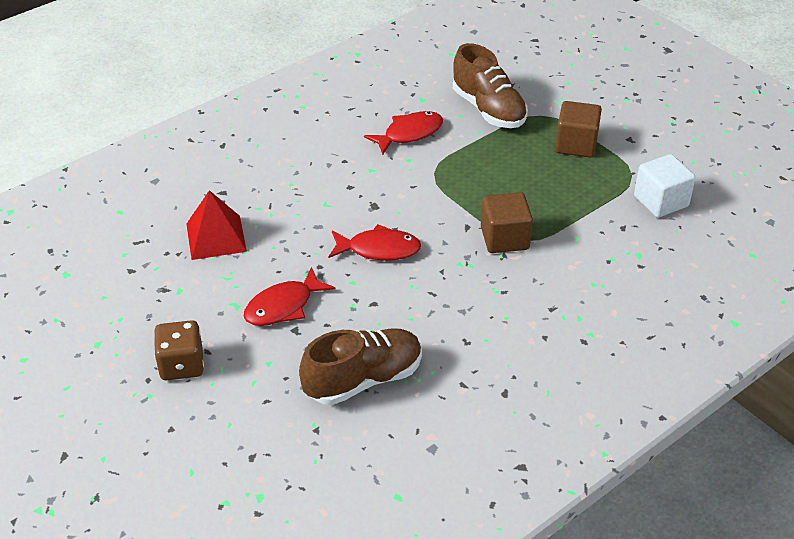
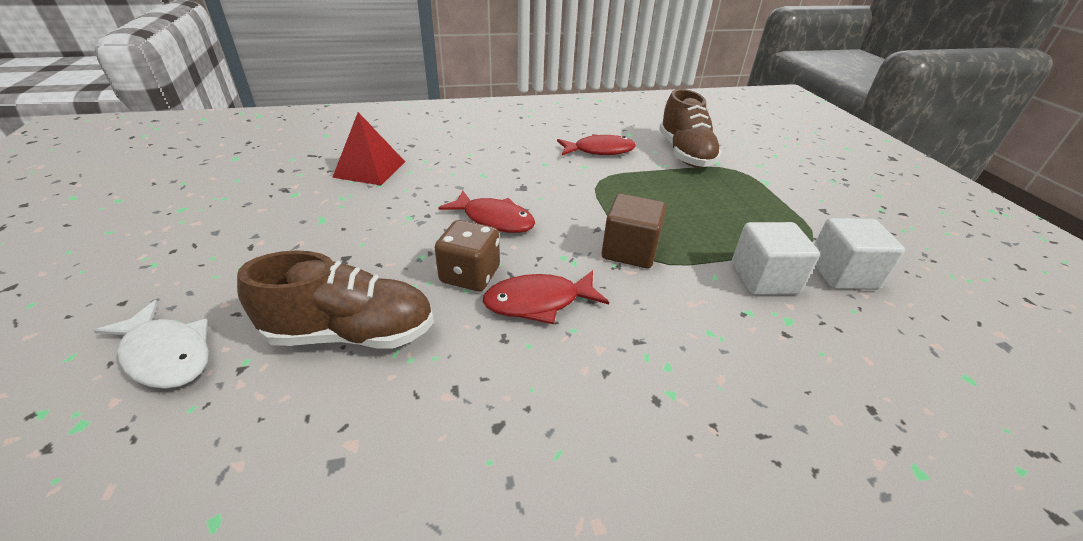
camera: 25 degrees right, 5 degrees down
brown dice [154,320,204,380] -> brown dice moved to [435,220,500,291]
red fish [244,267,335,326] -> red fish moved to [483,270,609,324]
brown cube [555,101,602,157] -> none
none -> white fish [94,300,209,389]
none -> white cube [731,222,820,295]

